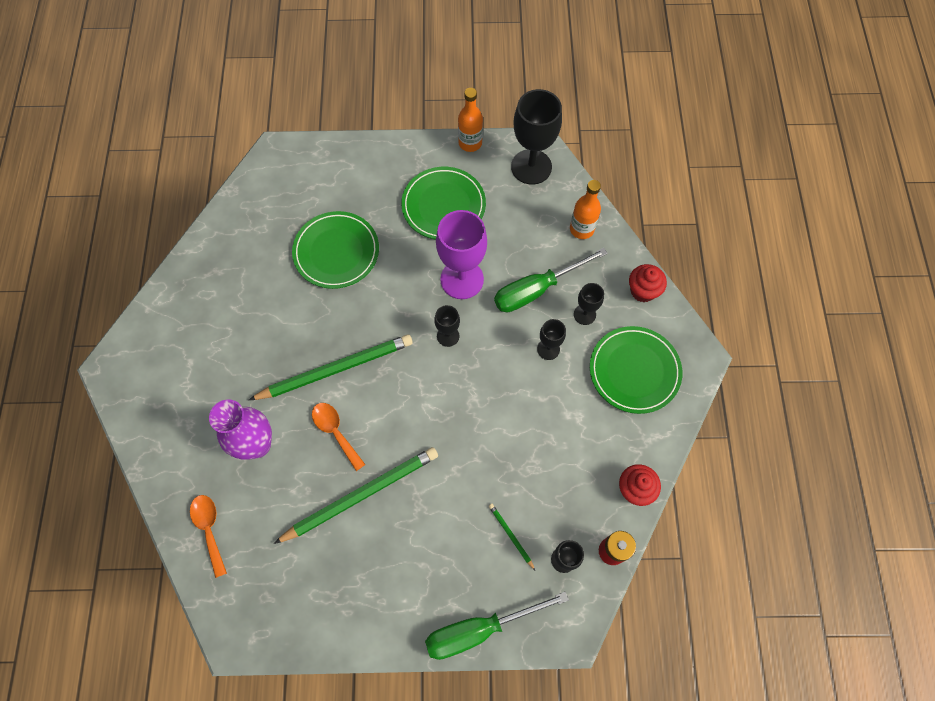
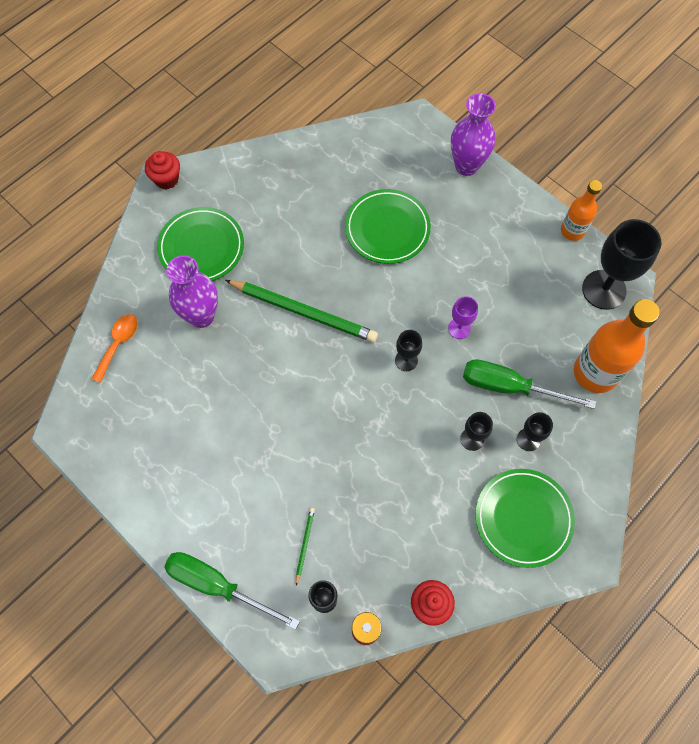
camera: 45 degrees right, 0 degrees up
green pencil [274,447,438,544] -> none
orange spoon [312,403,366,471] -> none
green plate [401,167,486,239] -> green plate moved to [157,207,244,281]
purple goblet [436,210,487,299] -> purple goblet [448,296,478,339], size x0.51
orange bottle [570,180,601,239] -> orange bottle [574,299,660,393], size x1.71
red cupcake [629,264,667,302] -> red cupcake moved to [145,151,180,189]
none -> purple vase [451,93,496,176]

